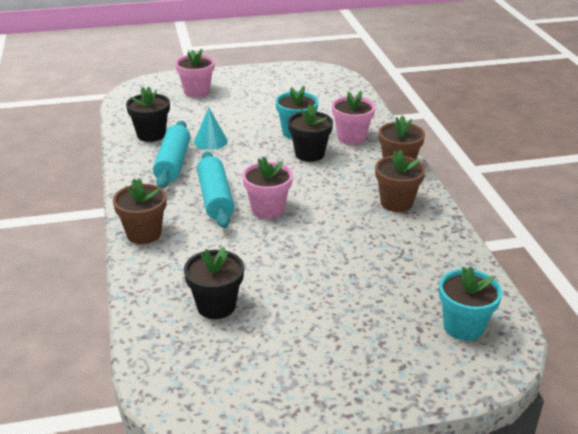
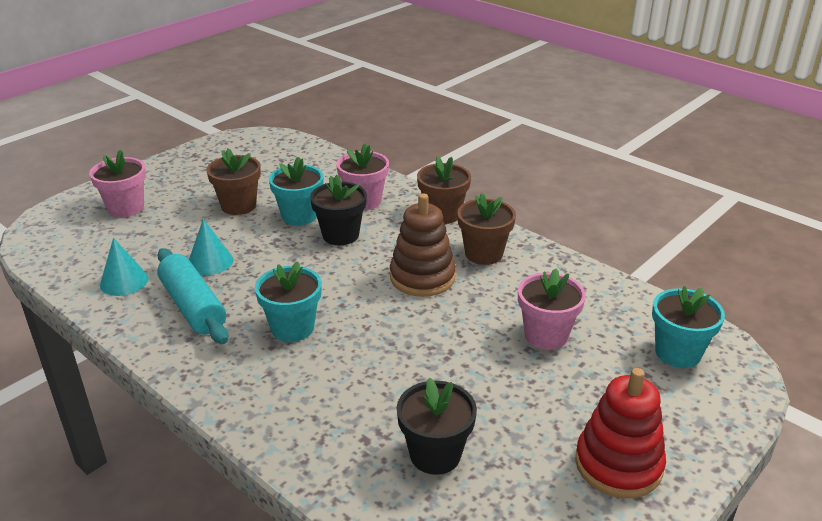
camera: 35 degrees left, 0 degrees up
brown flower pot [113,179,166,244] -> brown flower pot moved to [206,149,261,215]
black flower pot [126,87,170,142] -> turquoise cone [100,238,148,296]
turquoise rolling pin [197,151,234,228] -> turquoise flower pot [255,261,322,342]
pink flower pot [242,157,293,219] -> pink flower pot moved to [518,269,586,350]
none -> brown stacking toy [390,193,456,297]
none -> red stacking toy [575,368,666,498]

